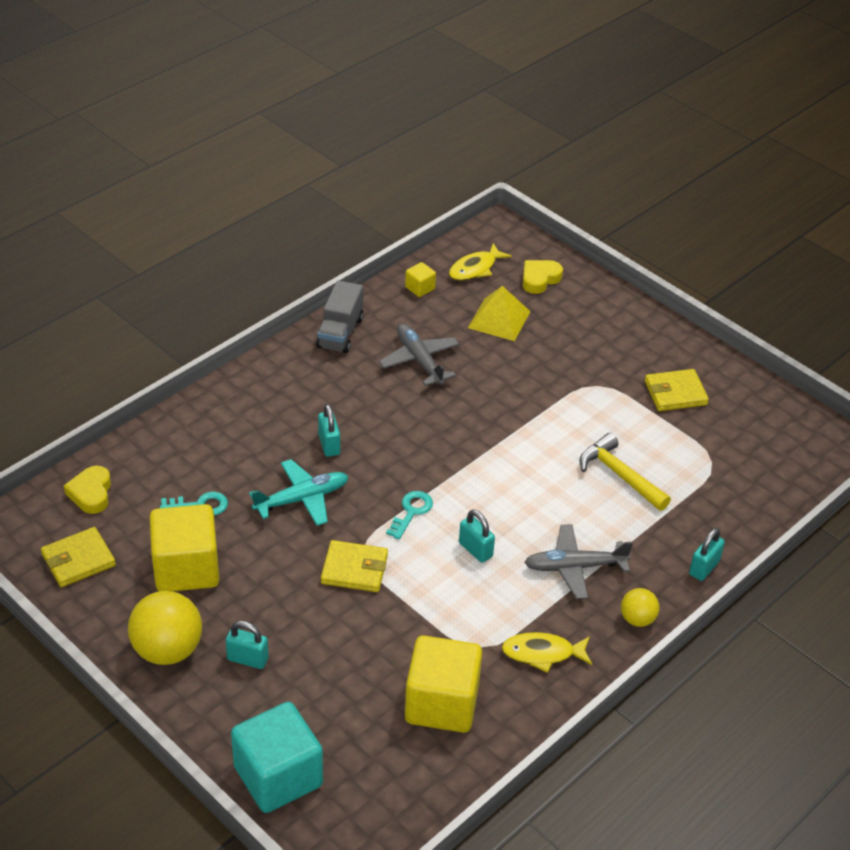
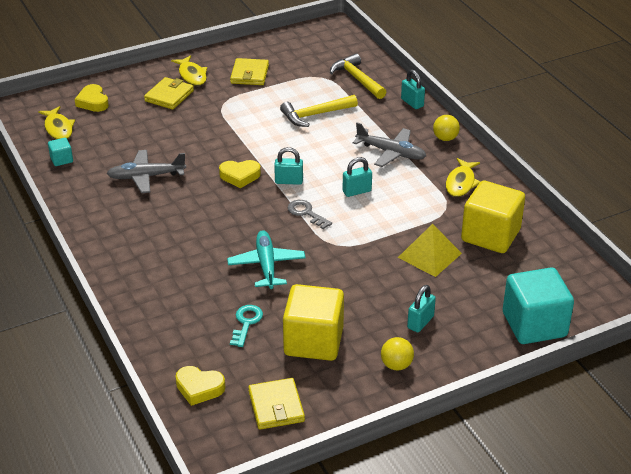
camera: 70 degrees left, 5 degrees down
yellow ball [128,591,202,665] -> yellow ball [381,337,414,370], size x0.54
grey truck [316,280,364,353] -> none
turquoise padlock [318,404,340,457] -> turquoise padlock moved to [274,147,303,185]
yellow wallet [321,540,388,592] -> yellow wallet moved to [144,77,194,110]
turquoise key [386,491,433,539] -> grey key [288,200,332,229]
yellow cube [405,262,436,297] -> turquoise cube [48,138,73,166]
yellow pyramid [468,286,531,341] -> yellow pyramid moved to [398,224,462,277]
grey plane [524,524,633,599] -> grey plane turned 75 degrees counterclockwise [353,123,426,167]
none -> yellow fish [171,55,207,86]
none -> yellow heart [219,160,261,188]
none -> yellow hammer [330,53,386,99]

